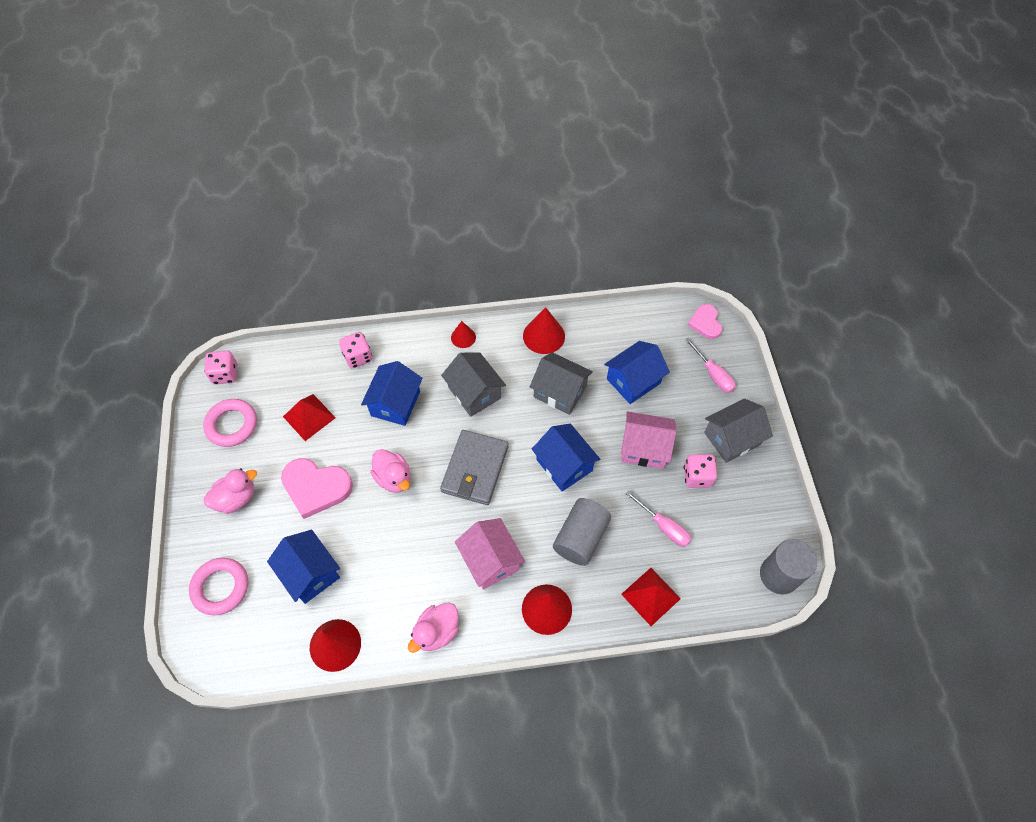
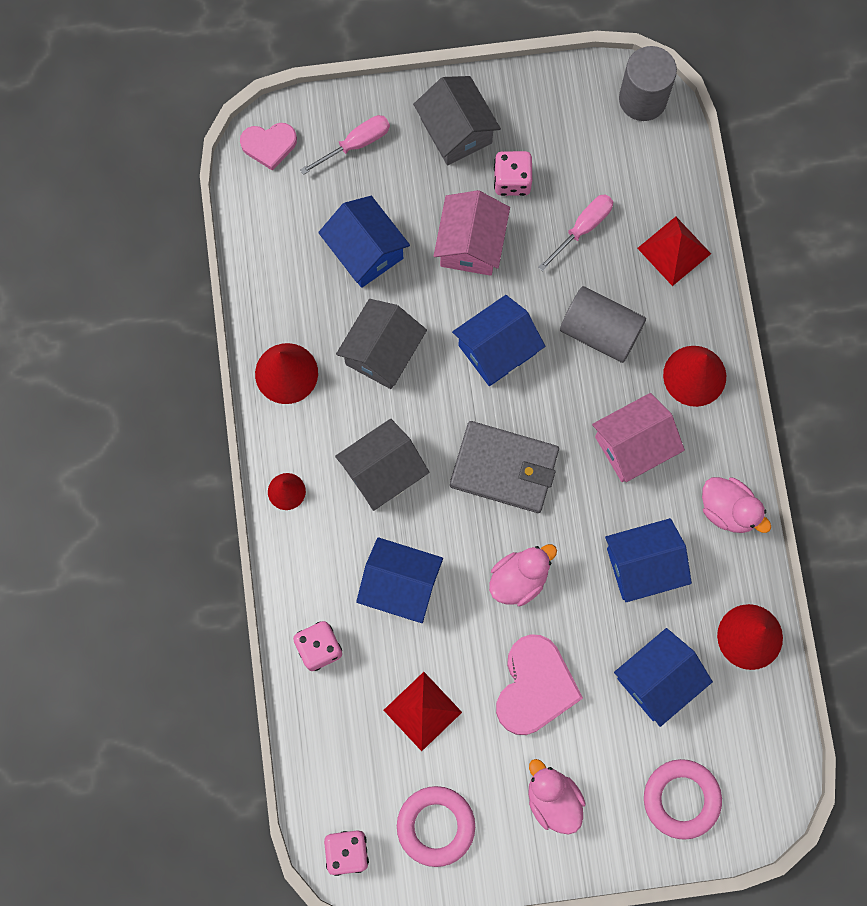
camera: 90 degrees left, 15 degrees up
none -> blue house [605,518,692,602]

